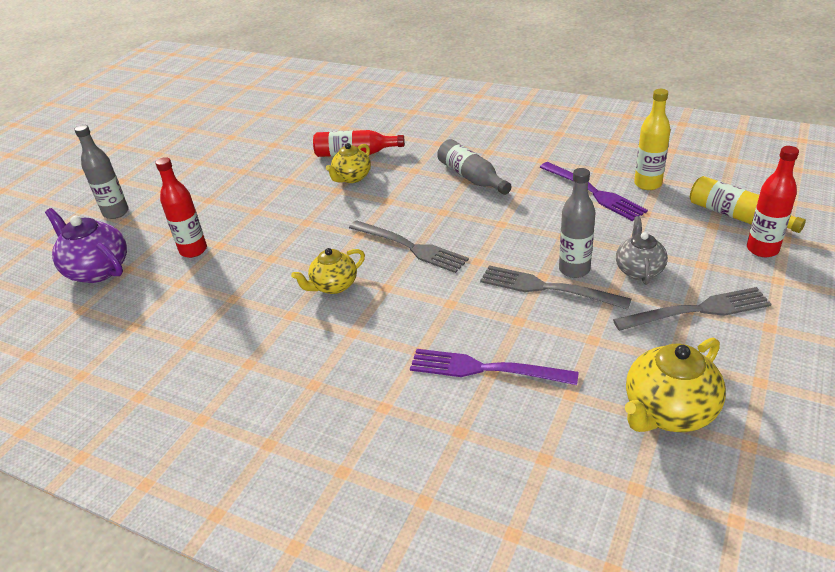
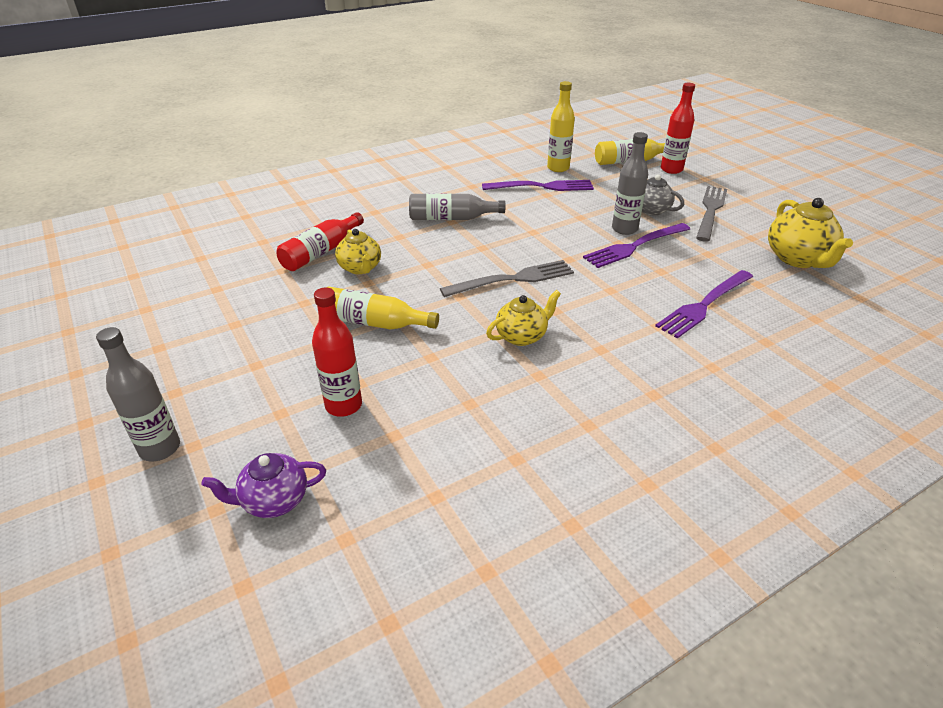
camera: 60 degrees left, 0 degrees up
purple teapot [45,208,127,283] -> purple teapot [201,453,326,518], size x0.65
yellow teapot [291,248,365,294] -> yellow teapot turned 120 degrees counterclockwise [486,290,561,346]
grey fork [480,265,631,309] -> purple fork [583,223,690,268]
none -> yellow bottle [327,286,439,329]

